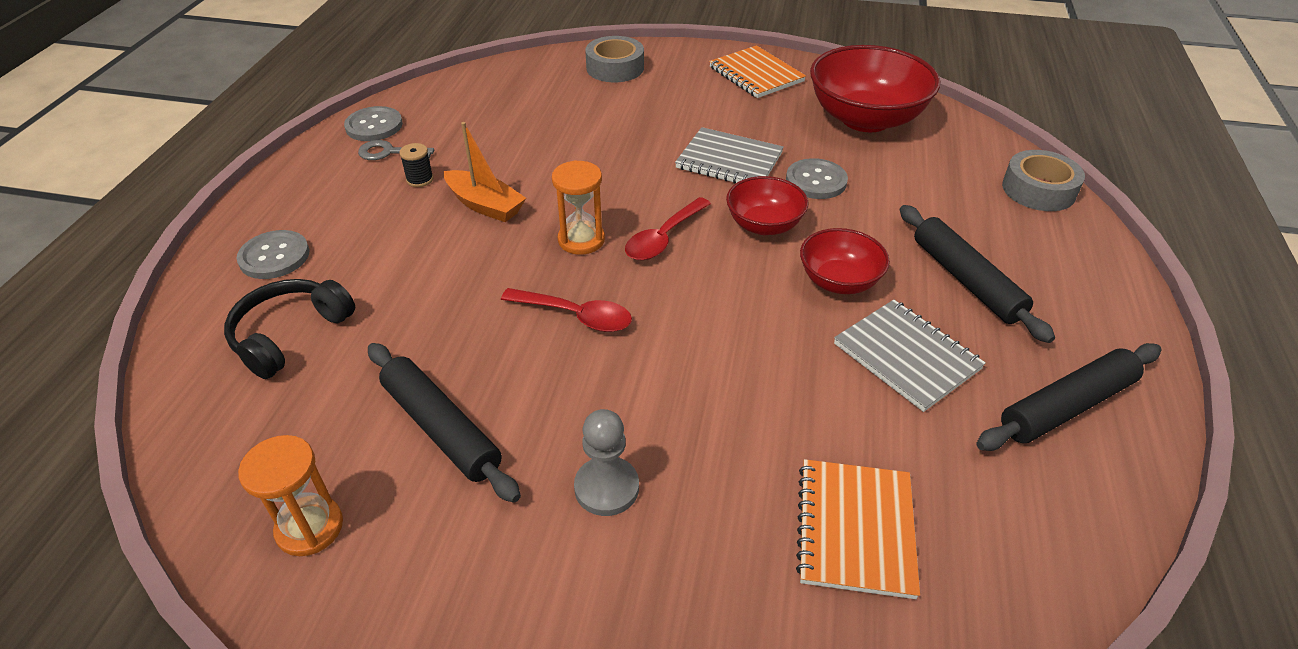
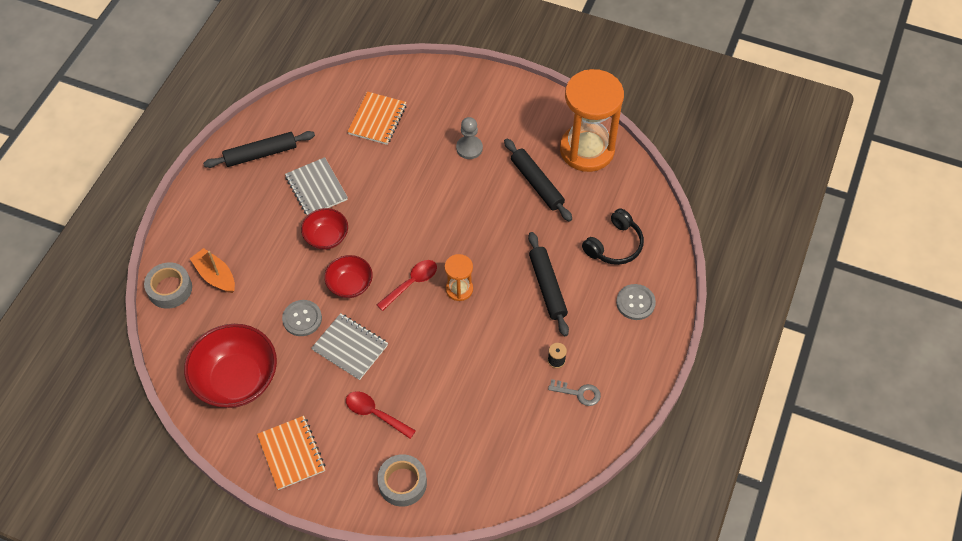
camera: 170 degrees left, 15 degrees up
orange hourglass [238,435,343,556] -> orange hourglass [560,69,624,172], size x2.14
grey button [344,106,403,141] -> none
orange boat [444,122,526,222] -> orange boat moved to [190,248,235,293]
red spoon [501,288,632,332] -> red spoon moved to [346,391,416,439]
black rolling pin [900,205,1055,343] -> black rolling pin moved to [528,232,569,336]

